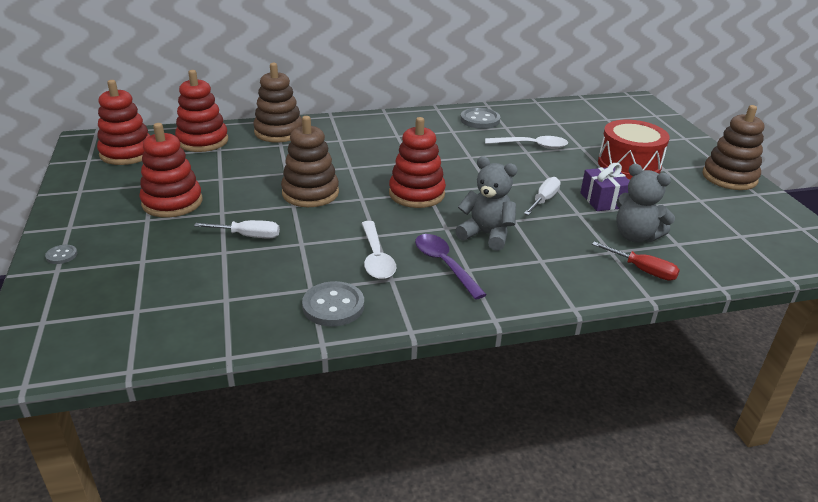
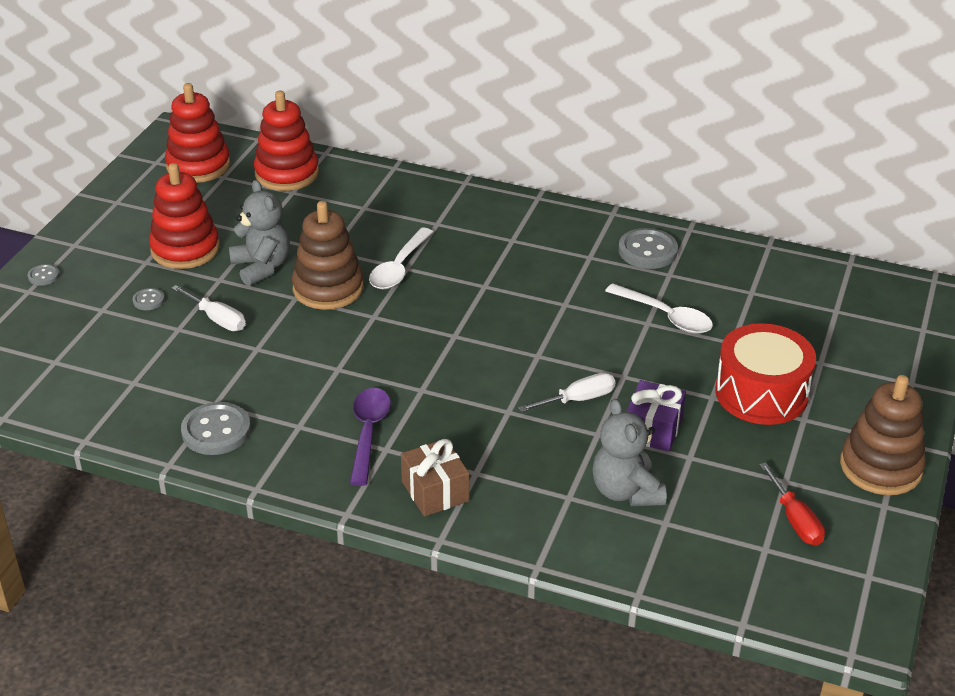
camera: 35 degrees right, 5 degrees up
brown stacking toy [253,63,302,142] -> none
white spoon [361,221,397,279] -> white spoon moved to [369,228,433,289]
red stacking toy [389,117,446,208] -> none
grey teddy bear [455,156,518,251] -> grey teddy bear moved to [229,180,290,286]
red screwdriver [592,242,680,281] -> red screwdriver moved to [759,463,825,546]
none -> grey button [132,288,165,310]
none -> brown gift [401,439,469,517]

